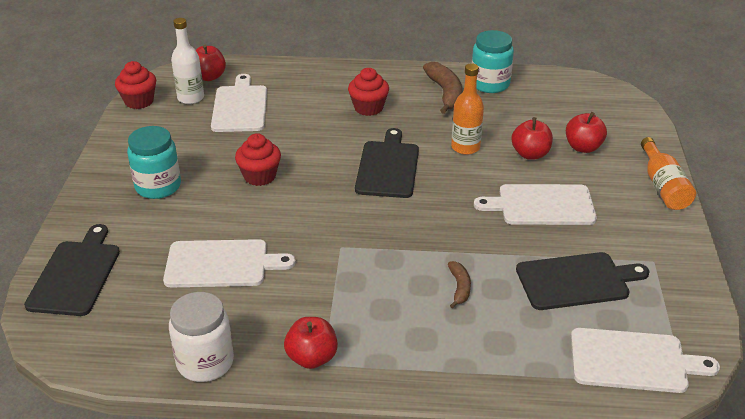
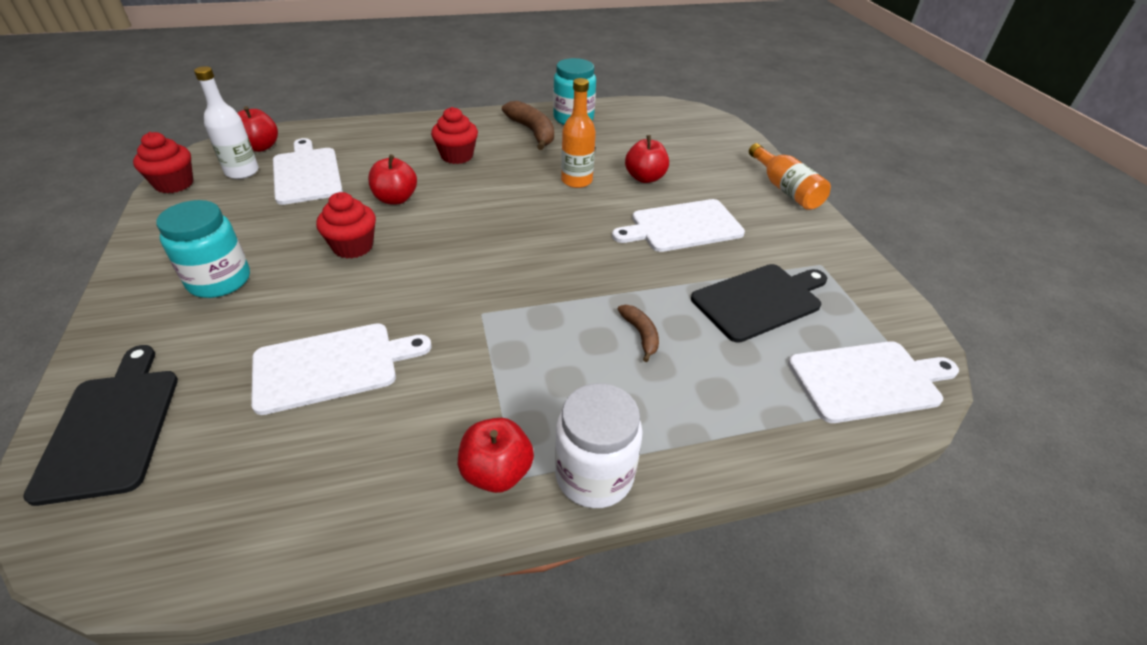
camera: 20 degrees left, 5 degrees up
white jar [169,292,234,382] -> white jar moved to [555,383,643,508]
black cutting board [355,128,419,198] -> none
red apple [566,112,607,153] -> red apple moved to [368,154,417,204]

